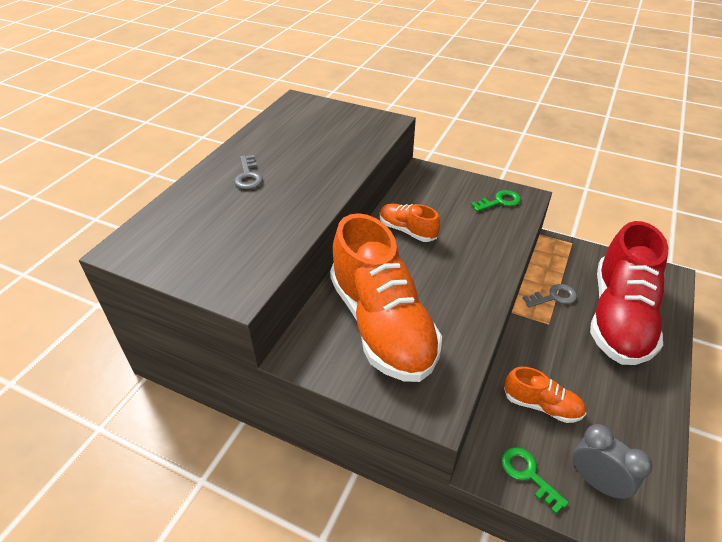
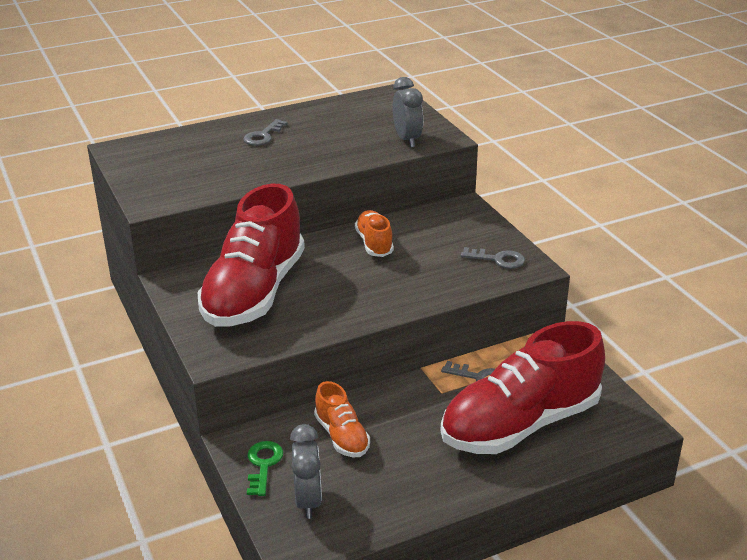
camera: 40 degrees right, 10 degrees down
orange shoe [330,213,442,382] -> red shoe [198,184,305,327]
green key [470,190,521,212] -> grey key [461,247,525,269]
none -> grey clock [393,77,423,147]

